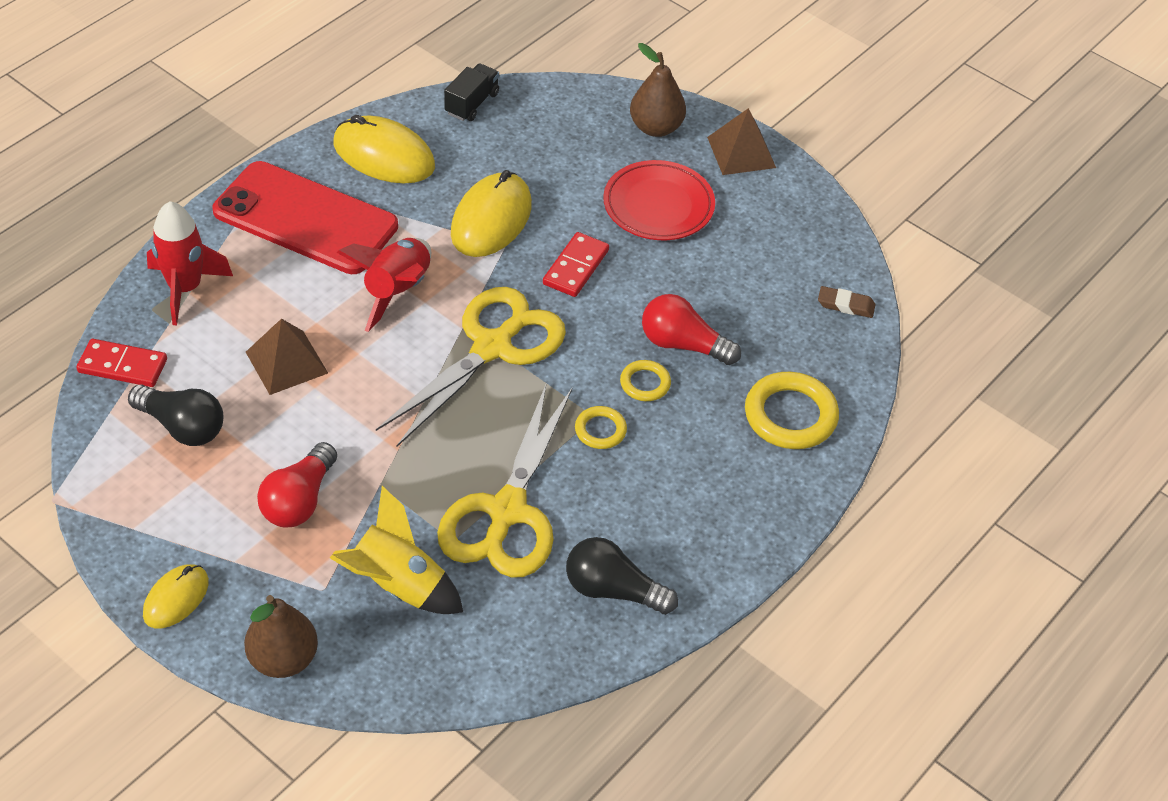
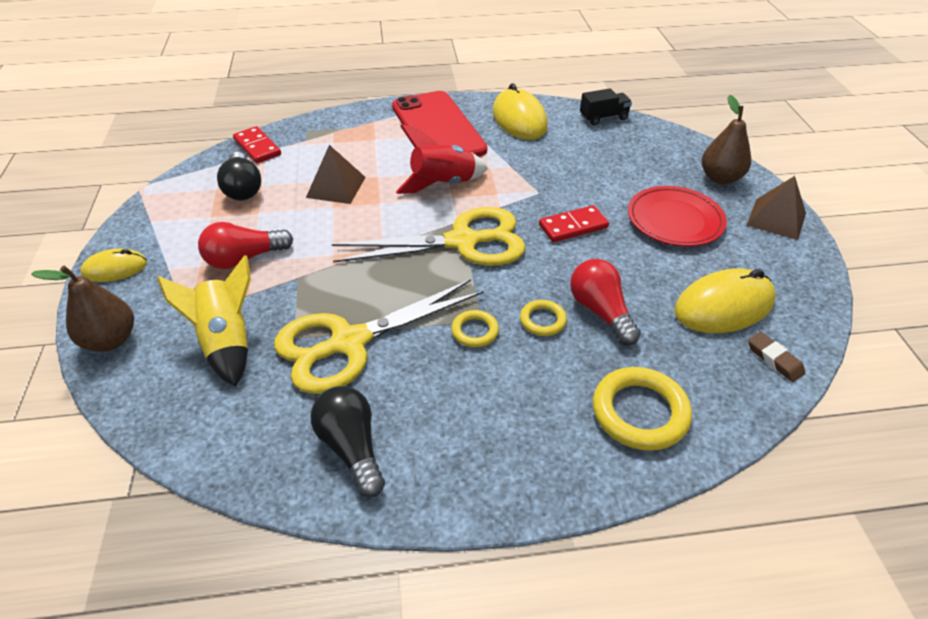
camera: 45 degrees right, 5 degrees down
red rocket [147,201,233,325] -> none
yellow mouse [451,170,532,257] -> yellow mouse moved to [674,269,776,333]

